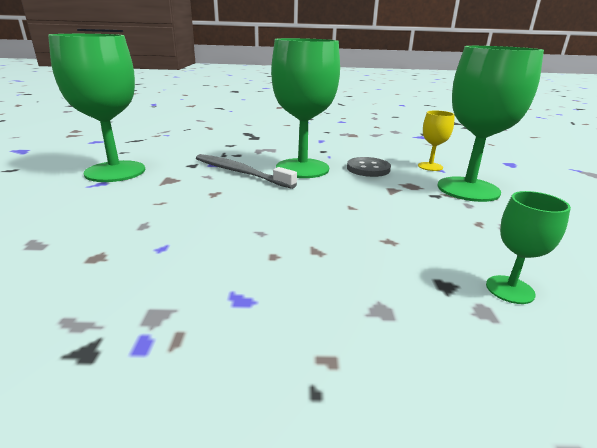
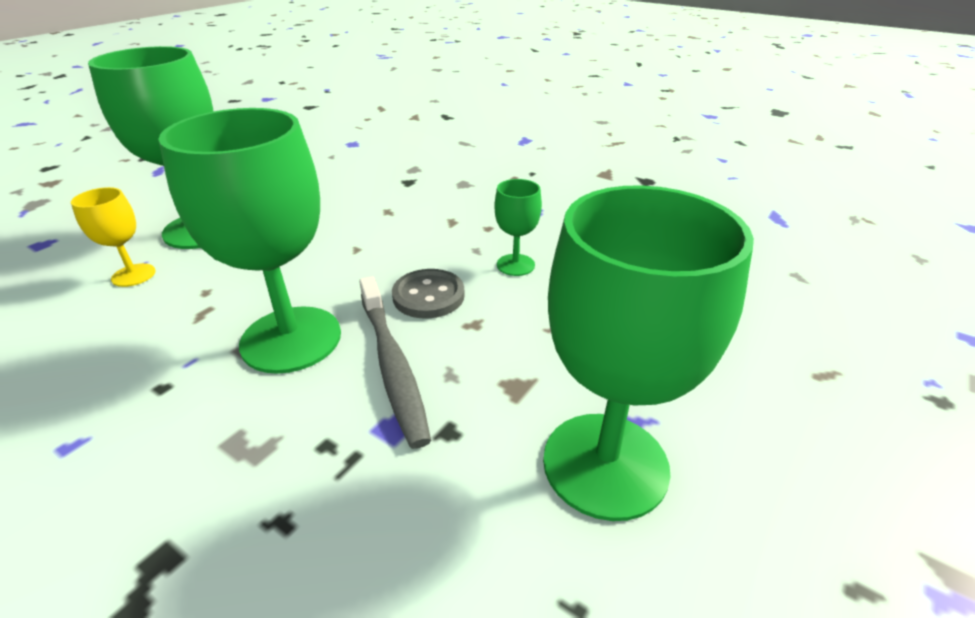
camera: 145 degrees left, 10 degrees up
grey button [347,157,391,177] -> grey button moved to [392,269,465,319]
green goblet [486,191,571,304] -> green goblet moved to [494,179,542,276]

